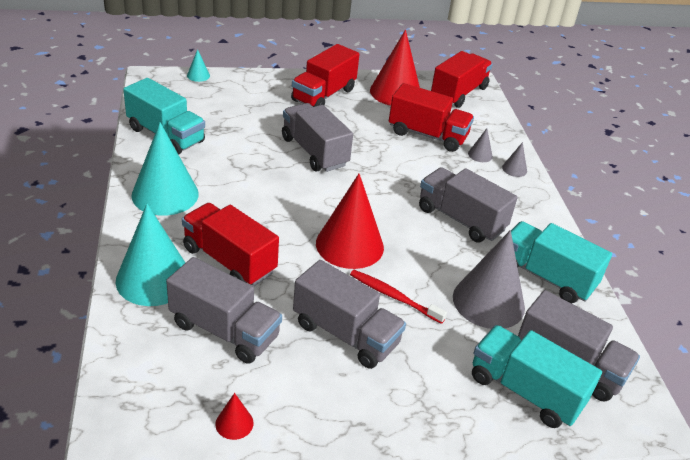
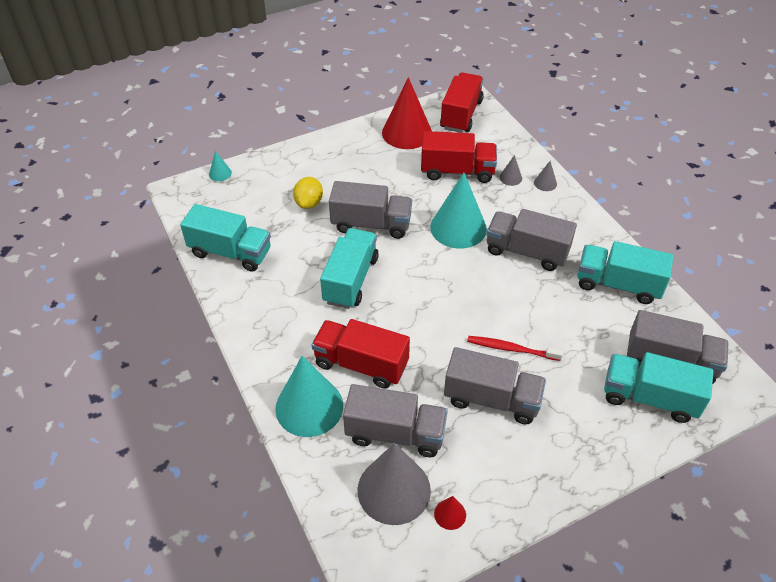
camera: 15 degrees left, 10 degrees up
turquoise cone [131,122,199,216] -> turquoise cone moved to [430,173,487,249]
grey truck [282,103,353,172] -> grey truck turned 150 degrees clockwise [329,181,412,239]
red truck [291,44,360,107] -> none
red cone [316,174,384,269] -> none
grey cone [453,230,525,329] -> grey cone moved to [358,443,431,525]
none -> yellow lemon [293,177,323,209]
none -> turquoise truck [320,228,379,309]

